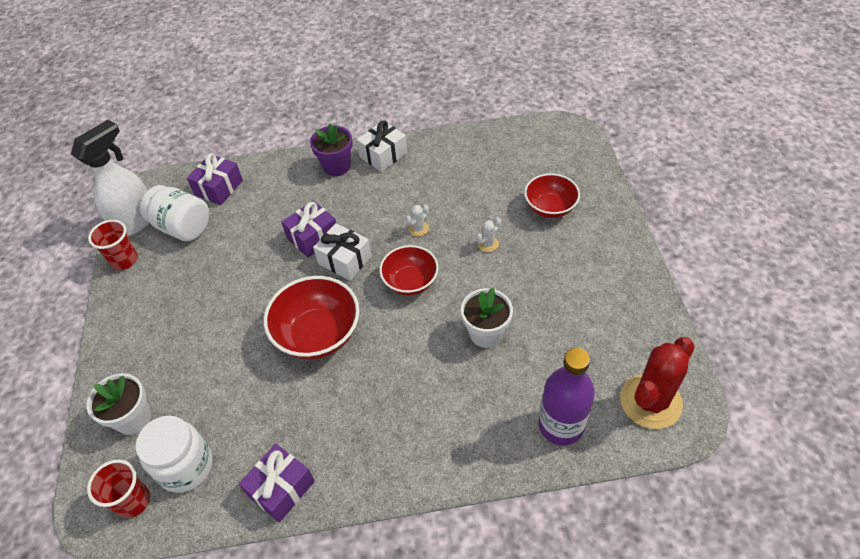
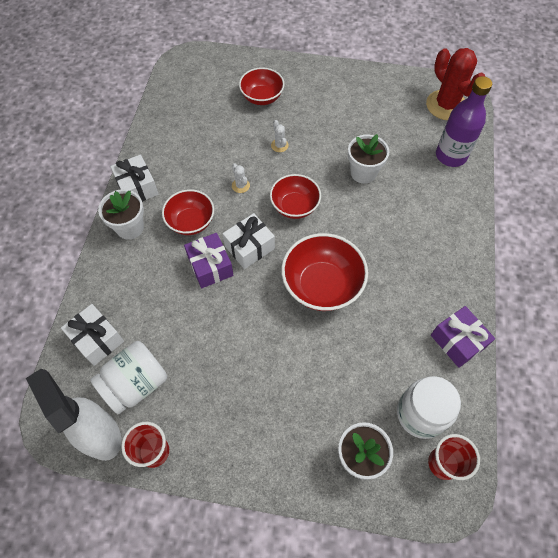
camera: 75 degrees left, 10 degrees up
purple gift [187,153,243,205] -> white gift [61,304,124,366]
purple flower pot [310,124,353,176] -> white flower pot [98,189,144,240]
none -> red bowl [162,189,214,235]

